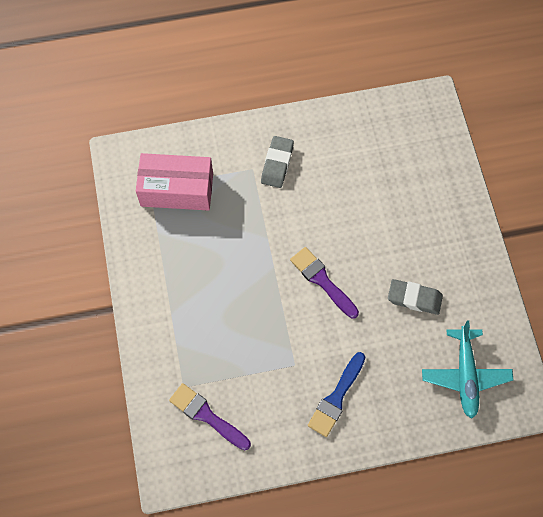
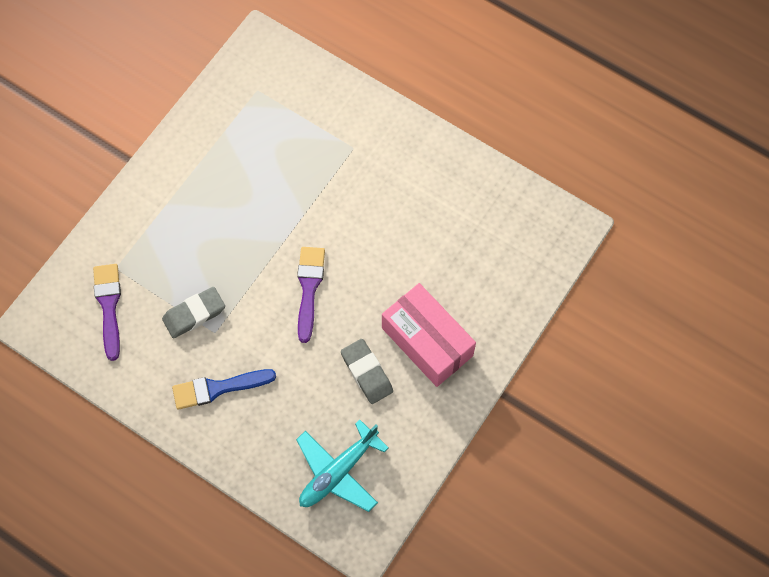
camera: 45 degrees right, 0 degrees up
pink box [136,153,213,211] -> pink box moved to [382,283,476,387]
grey eraser [261,136,294,188] -> grey eraser moved to [162,287,225,338]

